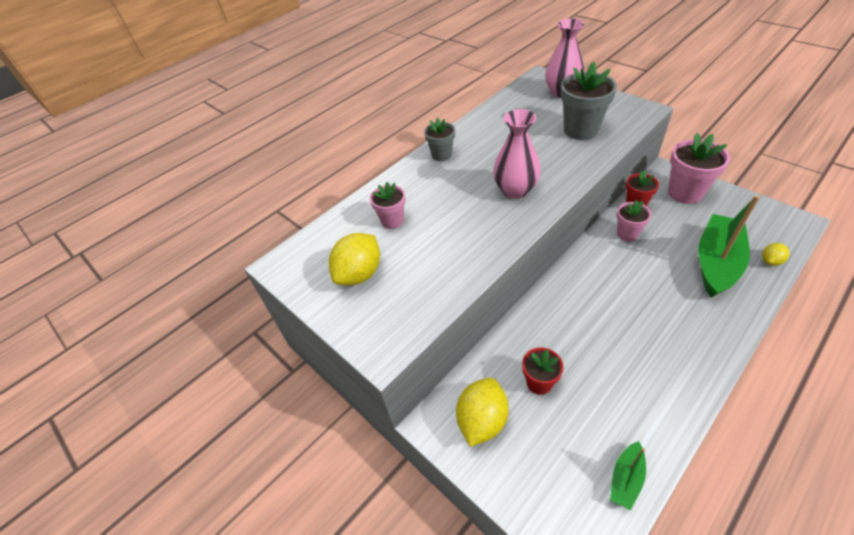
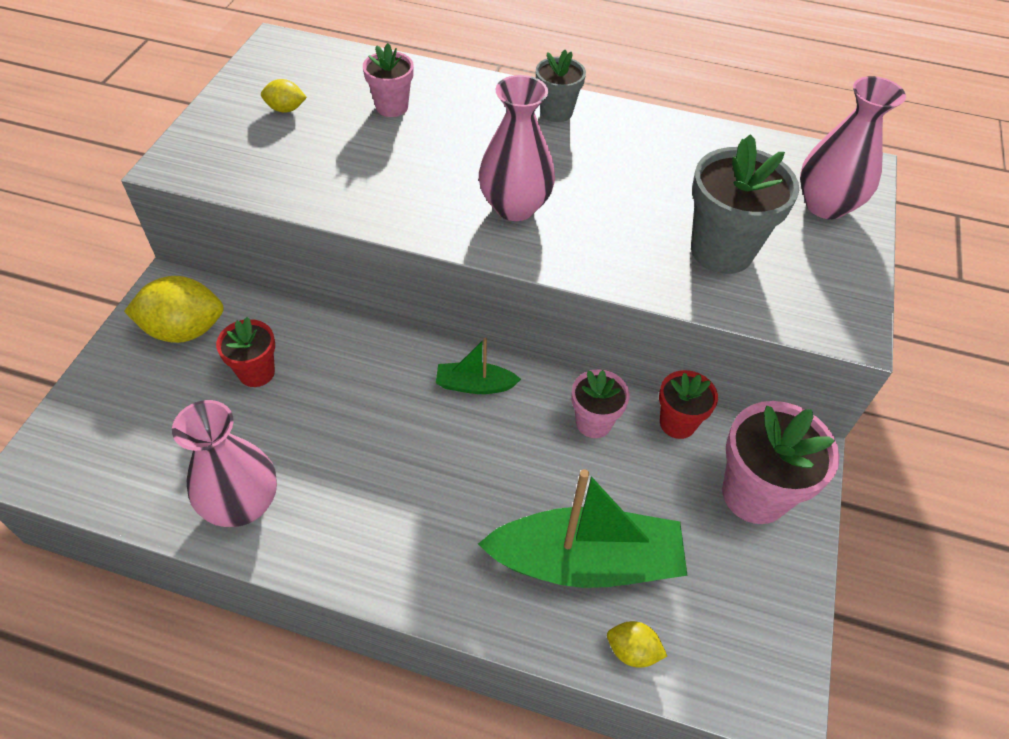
camera: 55 degrees right, 5 degrees up
yellow lemon [329,233,380,285] -> yellow lemon [261,79,307,113], size x0.51
green boat [610,441,646,510] -> green boat moved to [436,338,521,394]
none -> pink vase [172,400,277,527]

